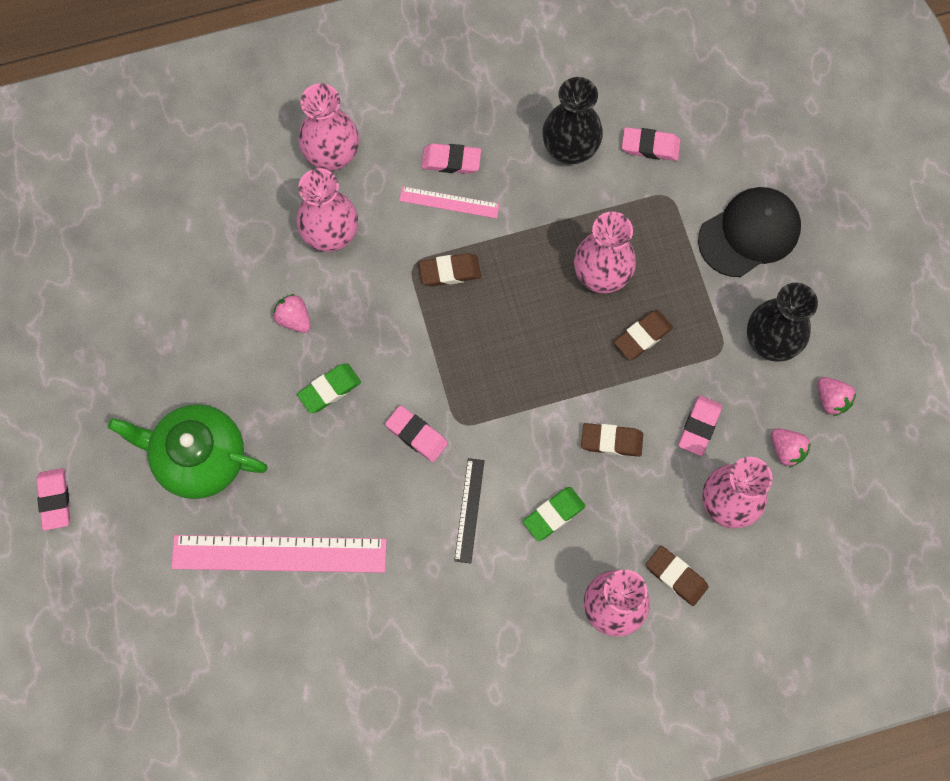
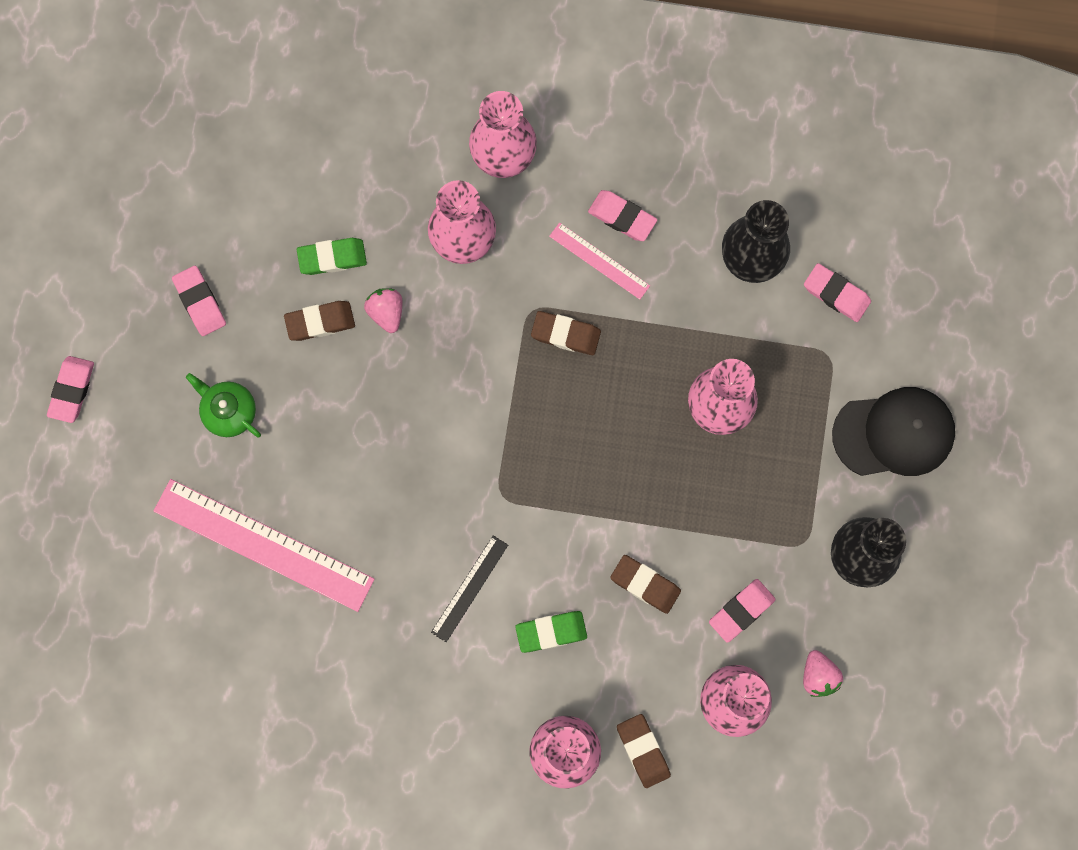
camera: 25 degrees right, 5 degrees up
green teapot [108,404,268,499] -> green teapot [186,373,261,438], size x0.55
green eraser [297,363,361,413] -> green eraser moved to [297,238,367,275]
pink eraser [385,405,448,462] -> pink eraser moved to [172,266,226,336]
brown eraser [614,310,673,360] -> brown eraser moved to [284,301,355,341]
pink strawberry [818,377,856,416] -> none

